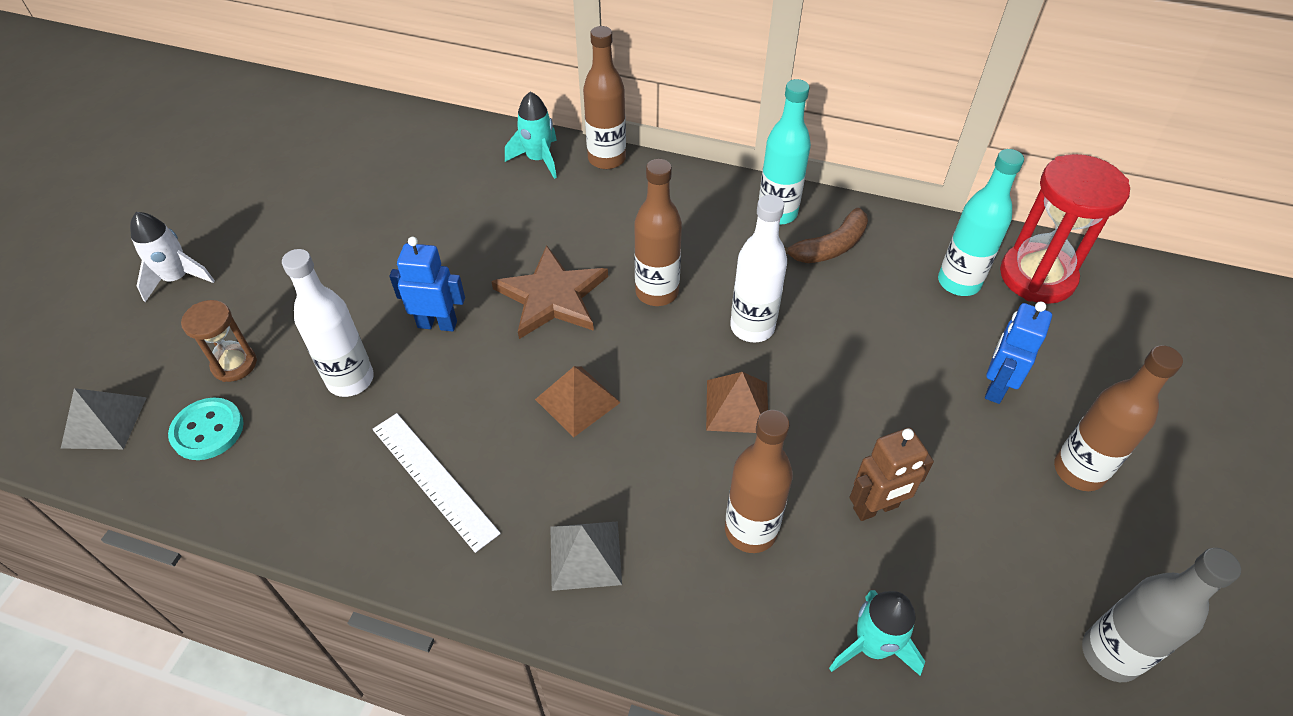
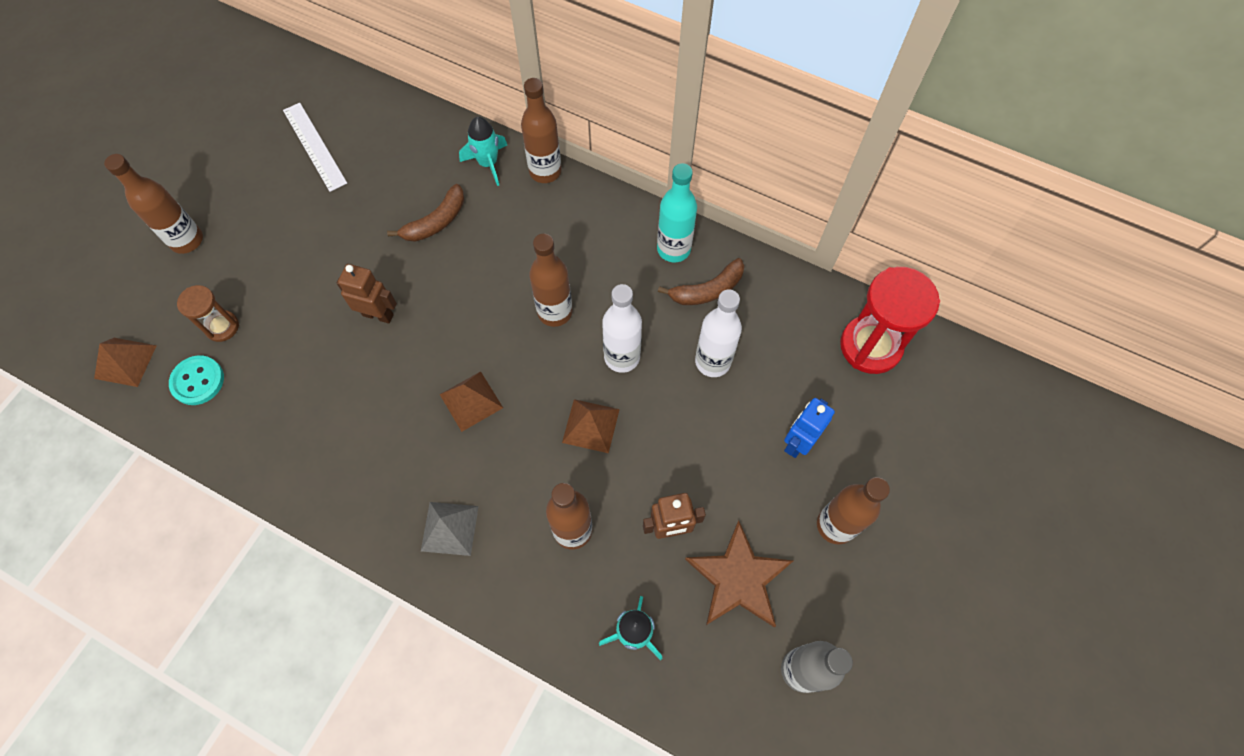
camera: 10 degrees right, 15 degrees up
grey pyramid [61,388,147,449] -> brown pyramid [94,338,157,387]
white rocket [130,212,215,302] -> brown bottle [104,154,203,254]
white bottle [282,249,374,397] -> white bottle moved to [695,289,742,377]
white ruler [372,413,501,553] -> white ruler moved to [283,103,347,192]
blue robot [389,237,465,331] -> brown robot [337,264,397,324]
brown star [491,245,608,339] -> brown star moved to [685,521,793,627]
turquoise bottle [938,149,1024,296] -> none
none -> brown banana [387,184,464,242]

